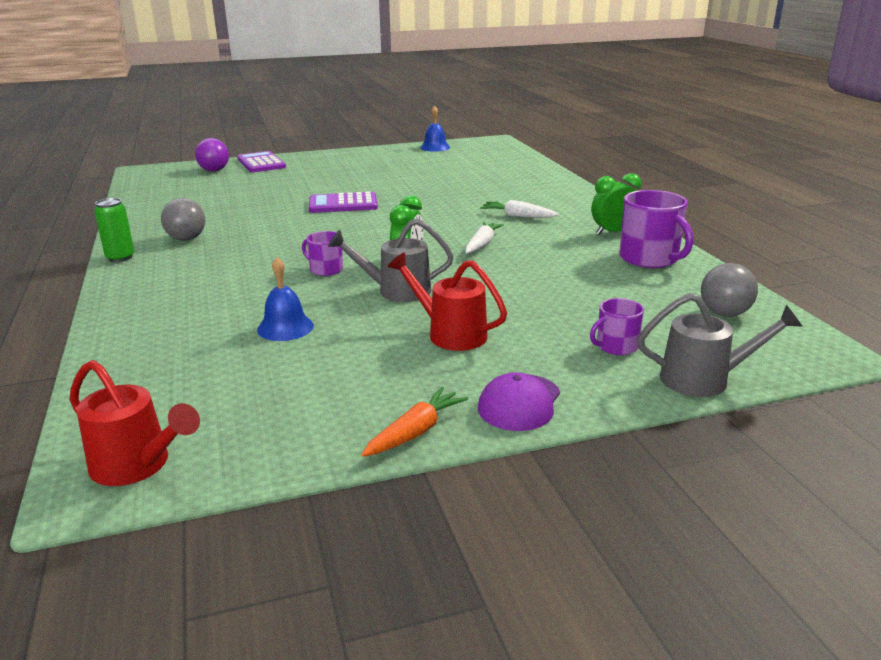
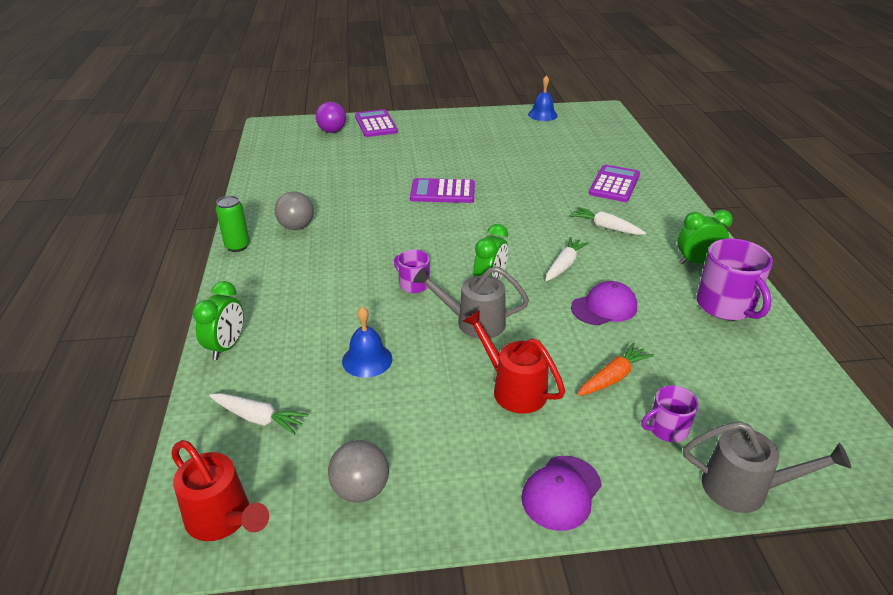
camera: 10 degrees right, 10 degrees up
orange carrot [361,387,468,457] -> orange carrot moved to [578,343,654,396]
grey ball [701,263,758,317] -> grey ball moved to [328,440,389,503]
none -> green clock [193,281,244,360]
none -> white carrot [209,393,308,435]
none -> purple cap [571,281,637,325]
none -> purple calculator [589,165,640,202]

